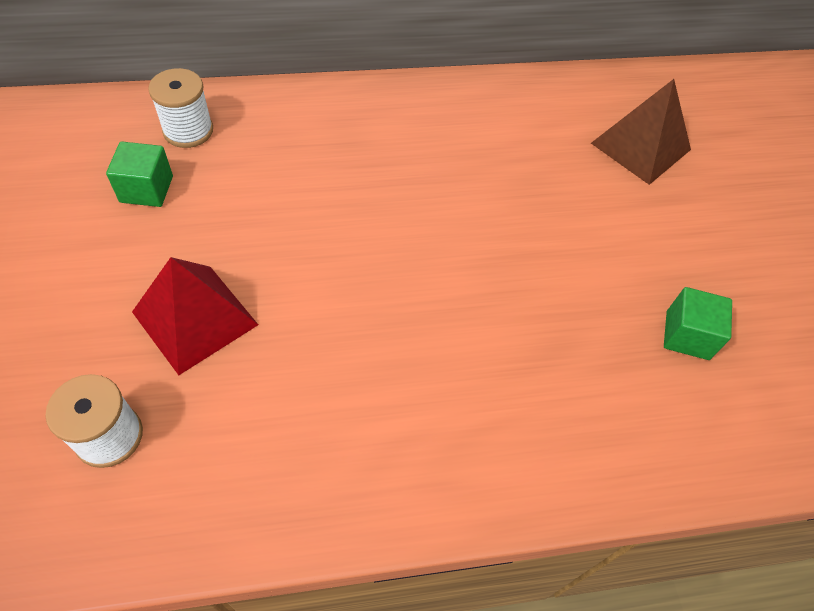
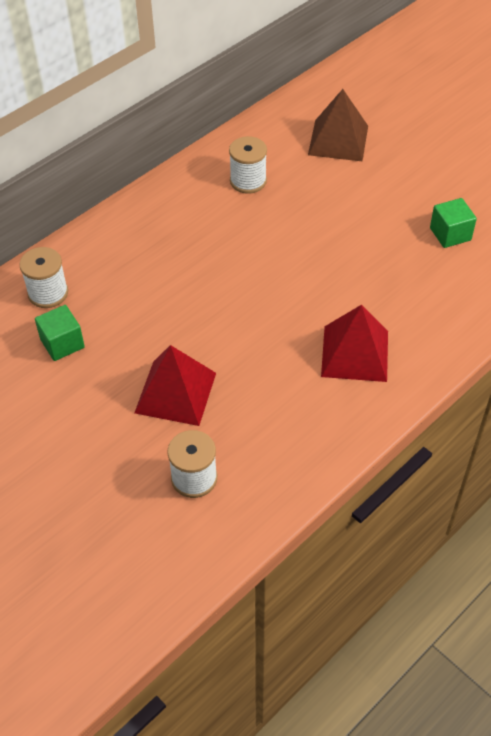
camera: 30 degrees left, 5 degrees down
none -> white spool [229,136,267,194]
none -> red pyramid [321,305,388,382]

